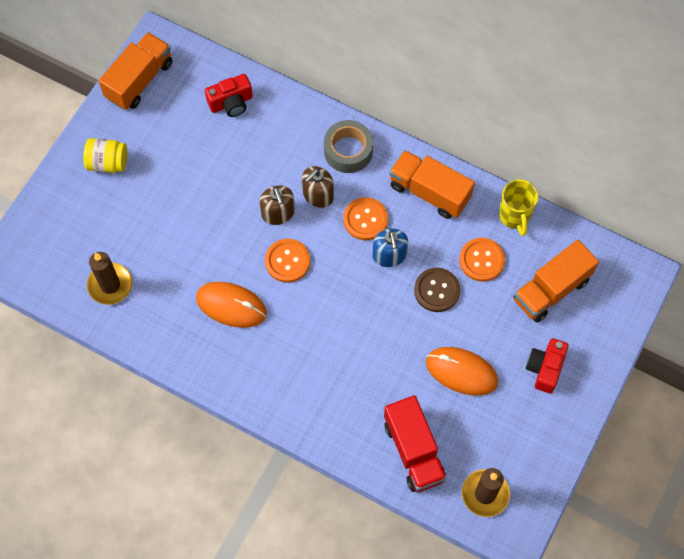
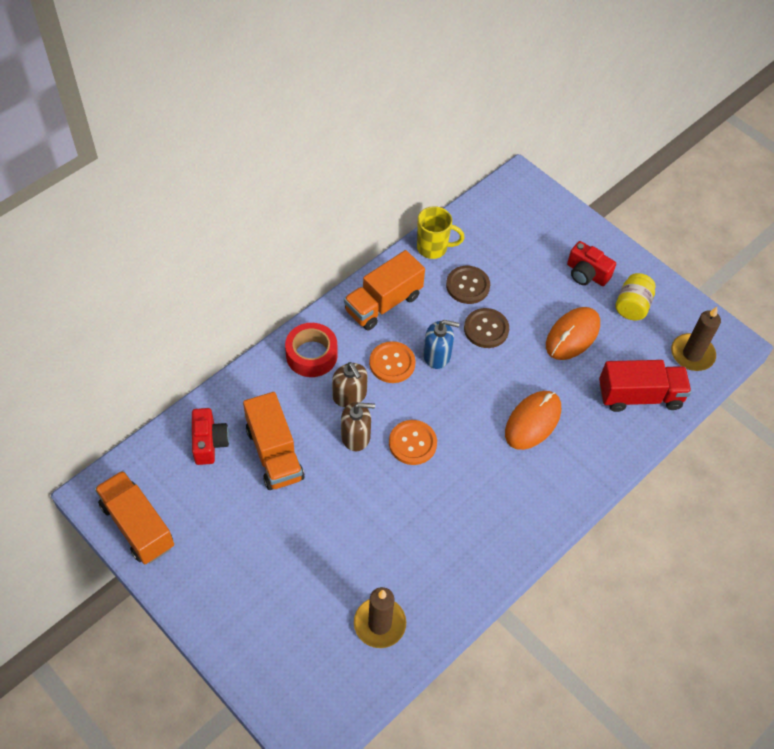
camera: 75 degrees left, 10 degrees down
yellow jar [83,138,127,173] -> yellow jar moved to [615,273,656,320]
orange mouse [196,282,267,328] -> orange mouse moved to [505,391,561,450]
grey tape [324,120,373,173] -> red tape [285,323,338,377]
orange button [459,238,505,282] -> brown button [446,266,490,304]
orange truck [513,240,599,322] -> orange truck moved to [243,392,304,490]

